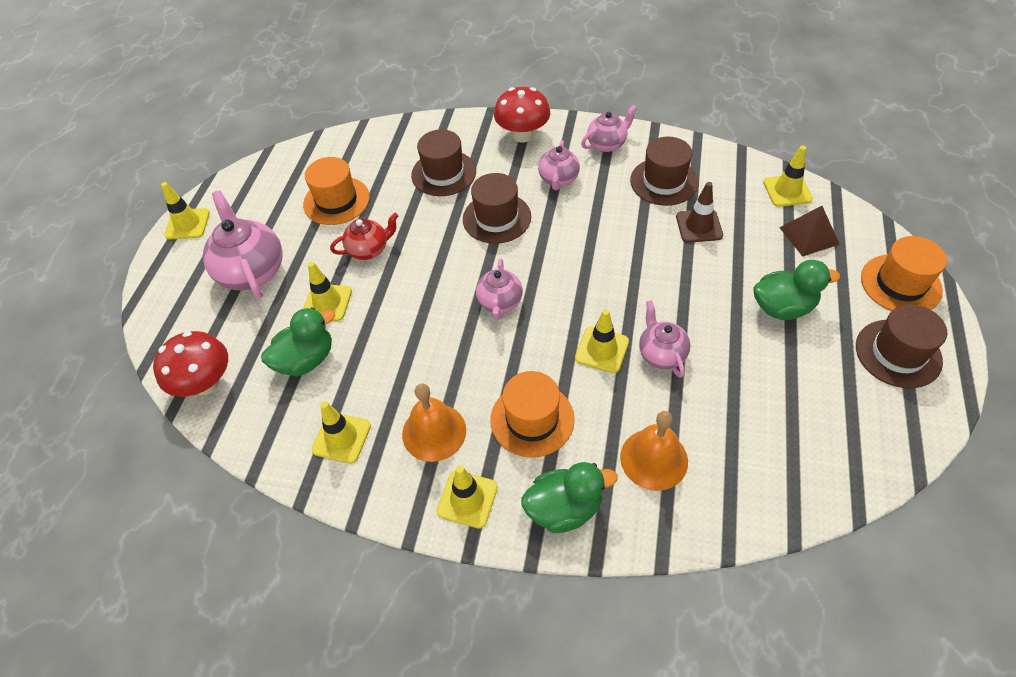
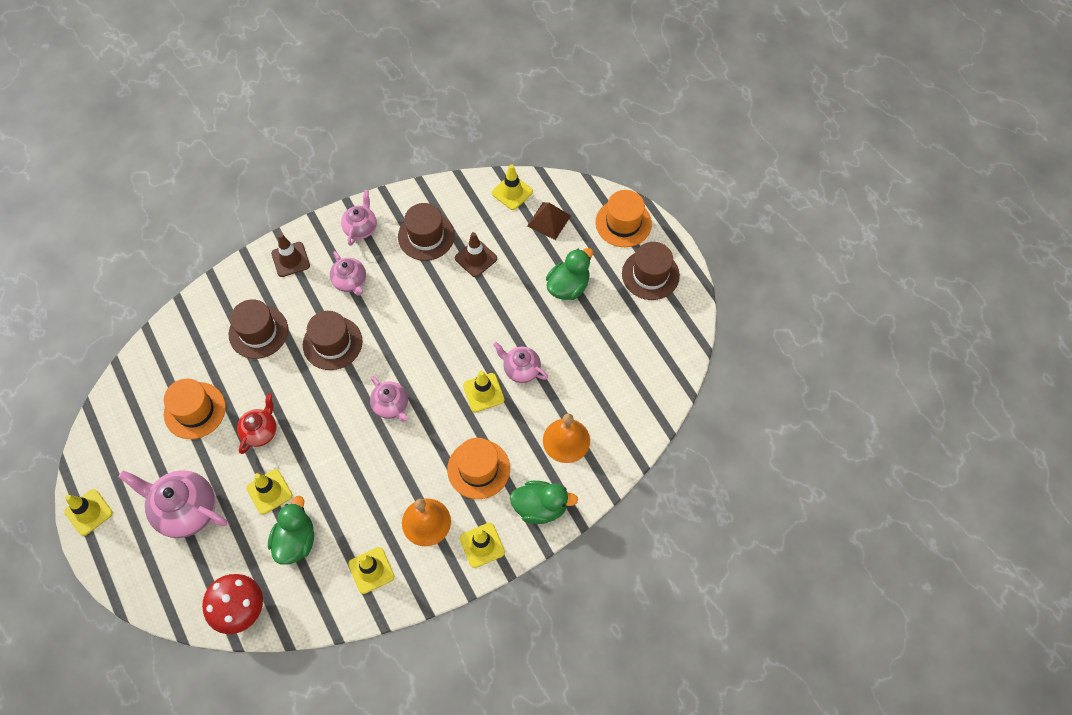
camera: 45 degrees left, 10 degrees up
red mushroom [494,87,550,142] -> brown traffic cone [271,233,310,277]
green duck [521,462,618,533] -> green duck turned 60 degrees clockwise [510,481,578,524]

